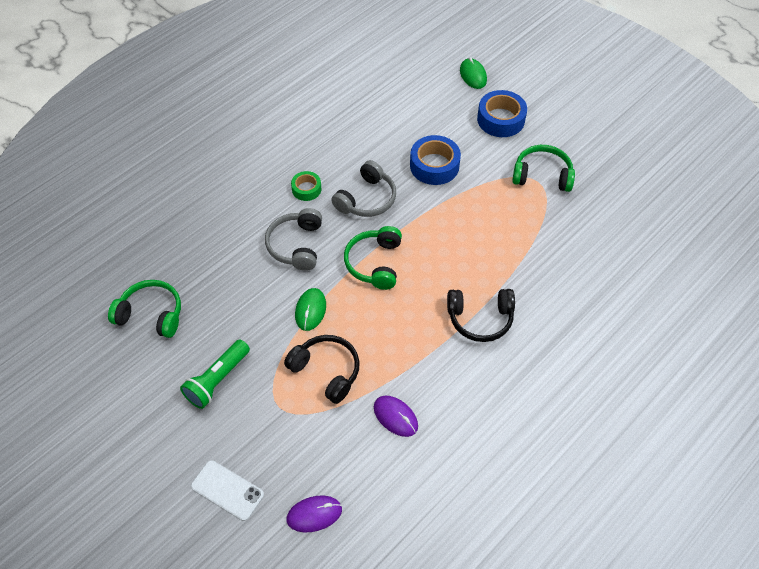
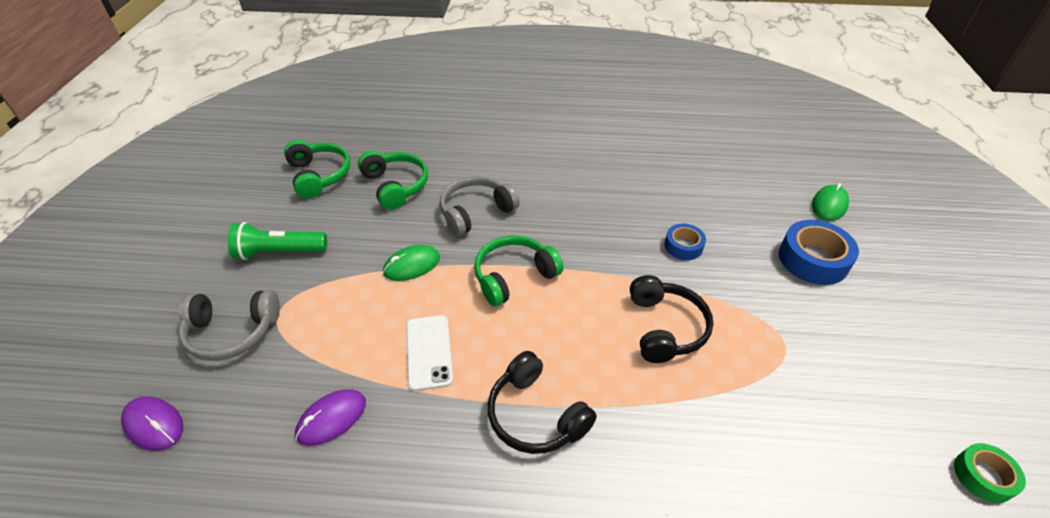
camera: 50 degrees right, 10 degrees down
white phone [191,460,264,521] -> white phone moved to [406,315,453,391]
black headphones [284,335,360,404] -> black headphones moved to [630,275,713,363]
green tape [291,171,321,201] -> green tape moved to [954,443,1026,503]
grey headphones [331,160,396,217] -> grey headphones moved to [179,290,280,361]
purple mouse [374,395,418,437] -> purple mouse turned 45 degrees clockwise [295,389,366,446]
blue tape [410,135,461,185] -> blue tape [665,224,706,260], size x0.58
green headphones [512,145,575,192] -> green headphones moved to [358,151,428,210]

